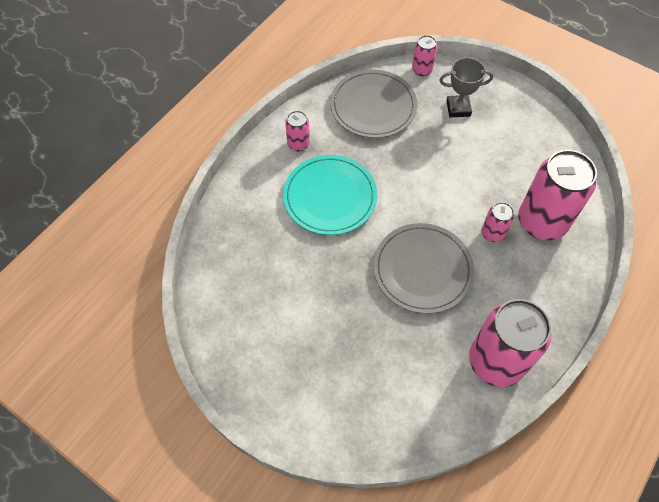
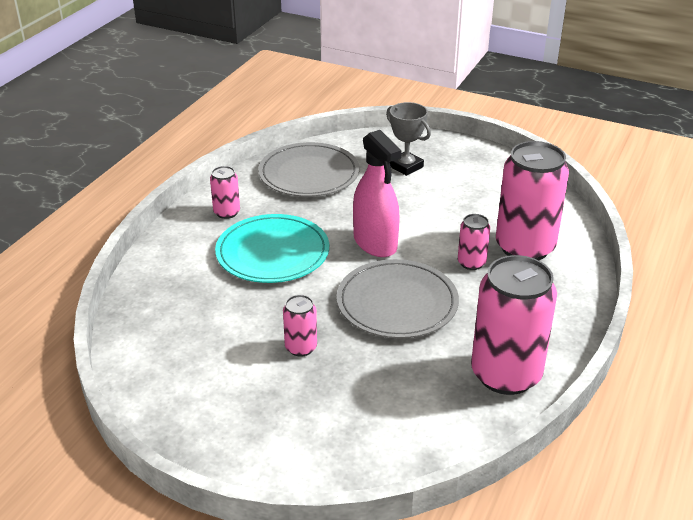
camera: 10 degrees left, 25 degrees down
pink can [412,35,437,76] -> pink can moved to [283,295,317,357]
grey trophy [440,57,493,117] -> grey trophy turned 60 degrees clockwise [386,102,431,176]
none -> pink spray bottle [353,130,402,257]

